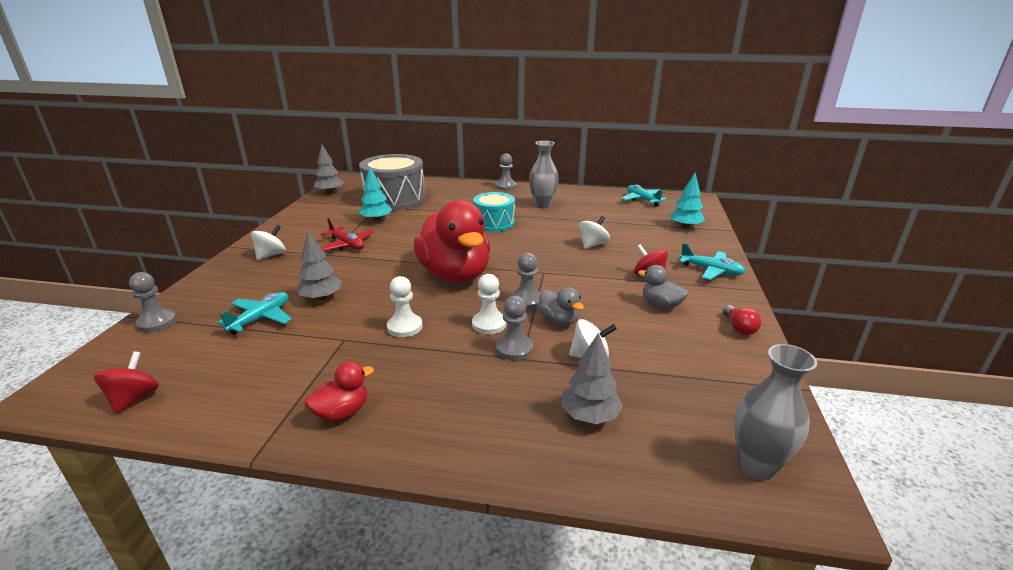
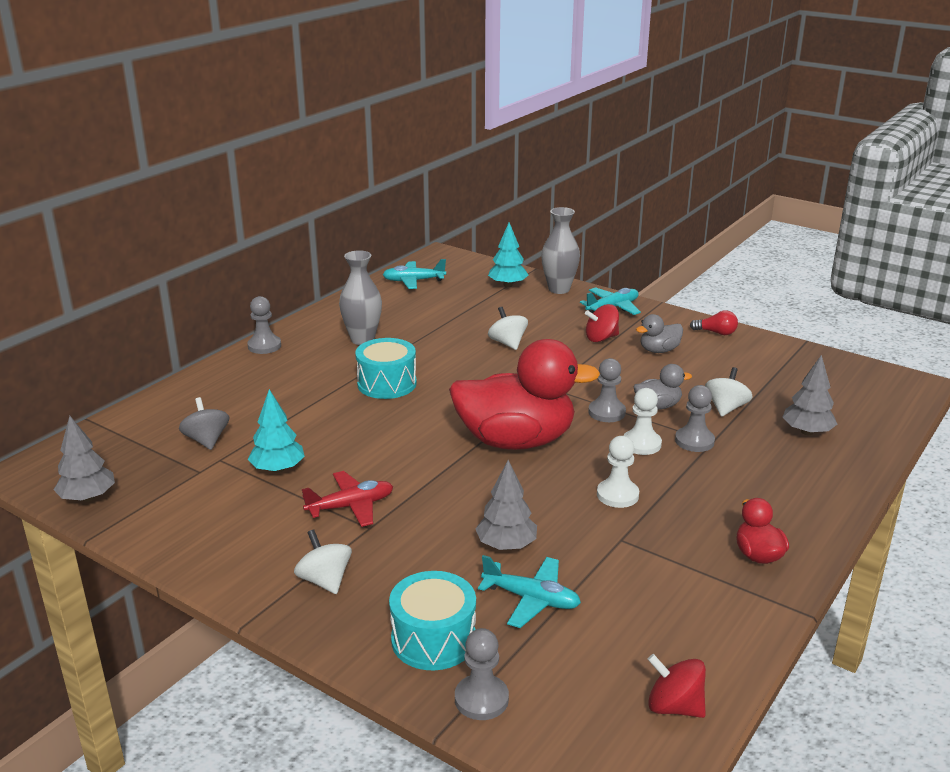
camera: 65 degrees left, 0 degrees up
turquoise plane [217,292,292,335] -> turquoise plane turned 150 degrees clockwise [478,555,581,628]
grey drum [359,154,425,211] -> grey spinning top [179,397,229,450]
grey vase [735,344,817,480] -> grey vase moved to [541,207,580,294]
none -> turquoise drum [389,571,476,671]

